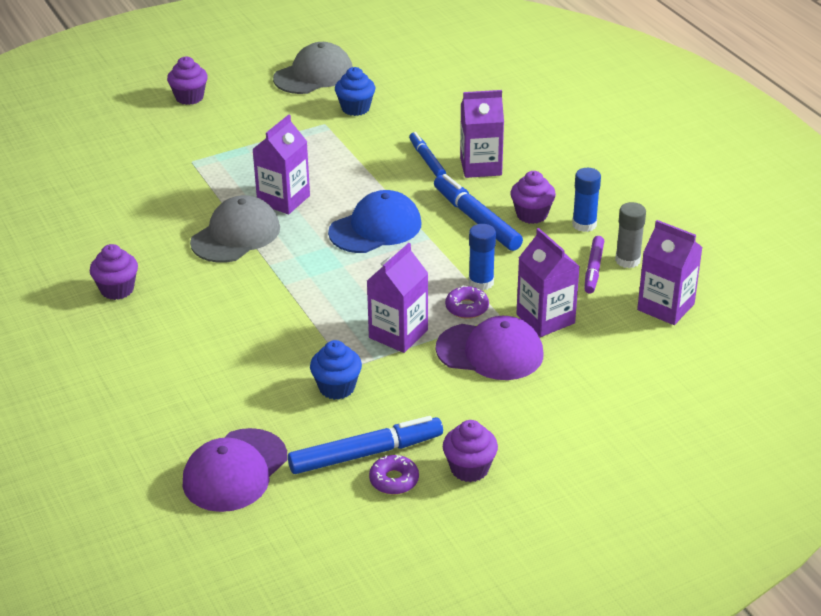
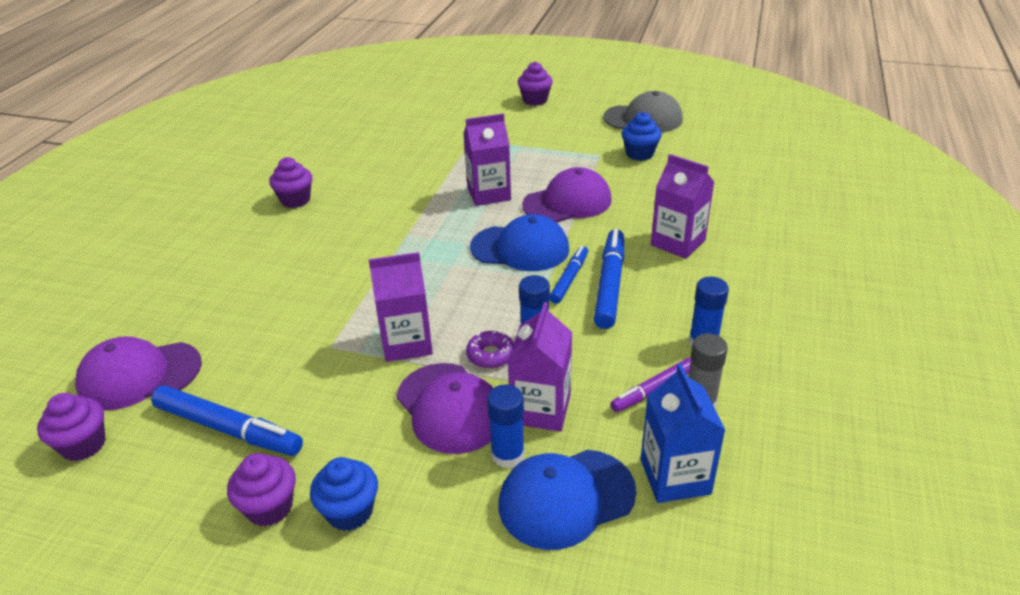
camera: 45 degrees right, 0 degrees up
grey cap [190,195,280,263] -> none
blue cupcake [310,340,362,400] -> blue cupcake moved to [310,457,378,531]
purple donut [369,455,419,495] -> none
blue marker [409,132,446,177] -> blue marker moved to [550,246,588,304]
purple cupcake [510,171,556,224] -> purple cupcake moved to [37,393,106,461]
purple carton [637,220,703,325] -> blue carton [641,364,725,503]
none -> blue glue stick [487,385,525,468]
none -> blue cap [499,450,636,550]
none -> purple cap [522,167,612,223]

